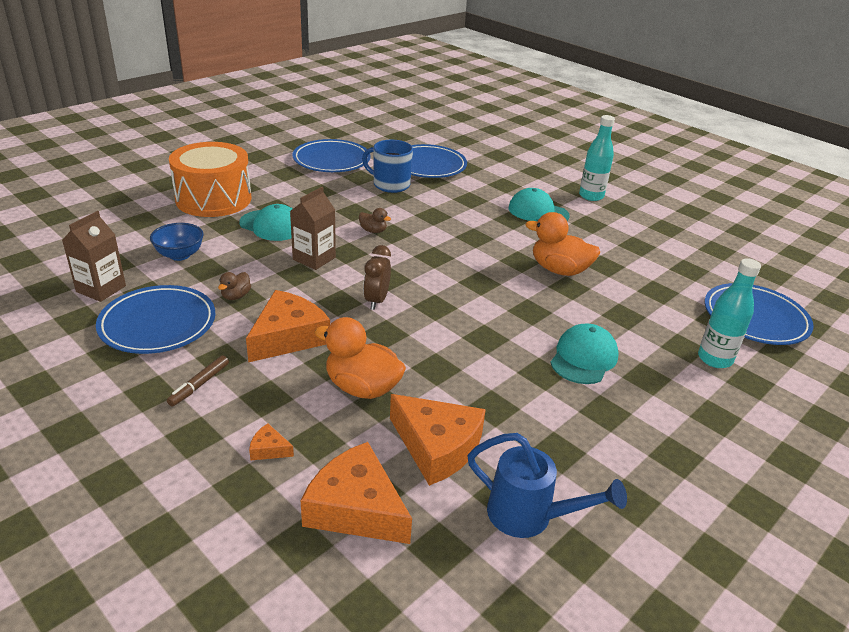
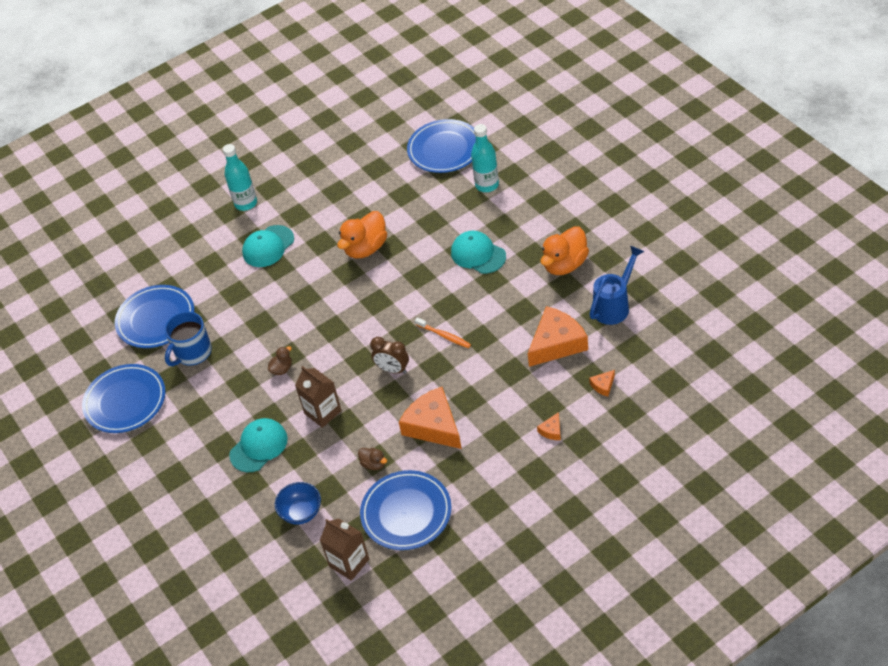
camera: 70 degrees left, 15 degrees up
brown marker [167,355,229,406] -> none
orange drum [169,142,251,217] -> none
orange cheese [301,442,412,544] -> orange cheese [589,370,615,396], size x0.43
orange duck [314,317,406,399] -> orange duck moved to [541,227,589,275]
none -> orange toothbrush [415,317,471,348]

